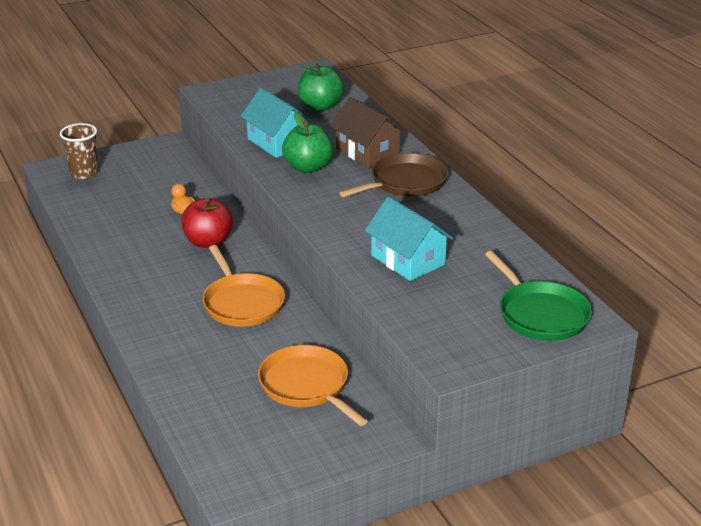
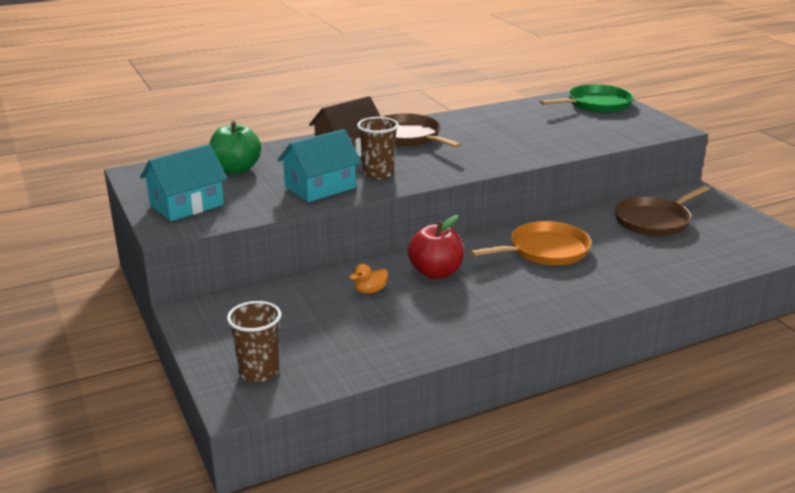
camera: 90 degrees left, 5 degrees down
orange pan [258,345,368,426] -> brown pan [614,185,710,236]
green apple [282,112,333,173] -> brown cup [357,117,399,179]
turquoise house [365,197,454,281] -> turquoise house moved to [140,144,227,221]

